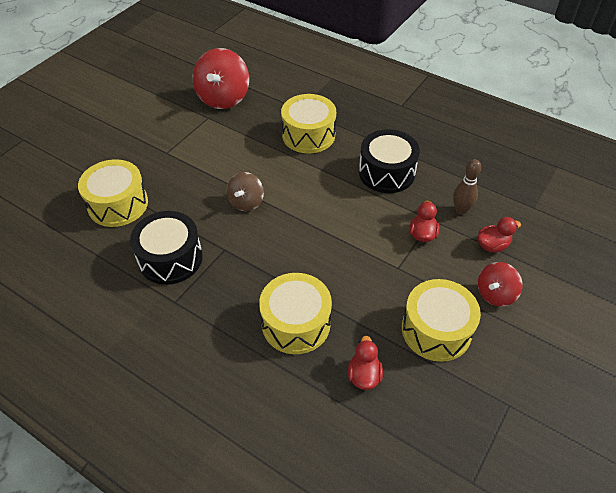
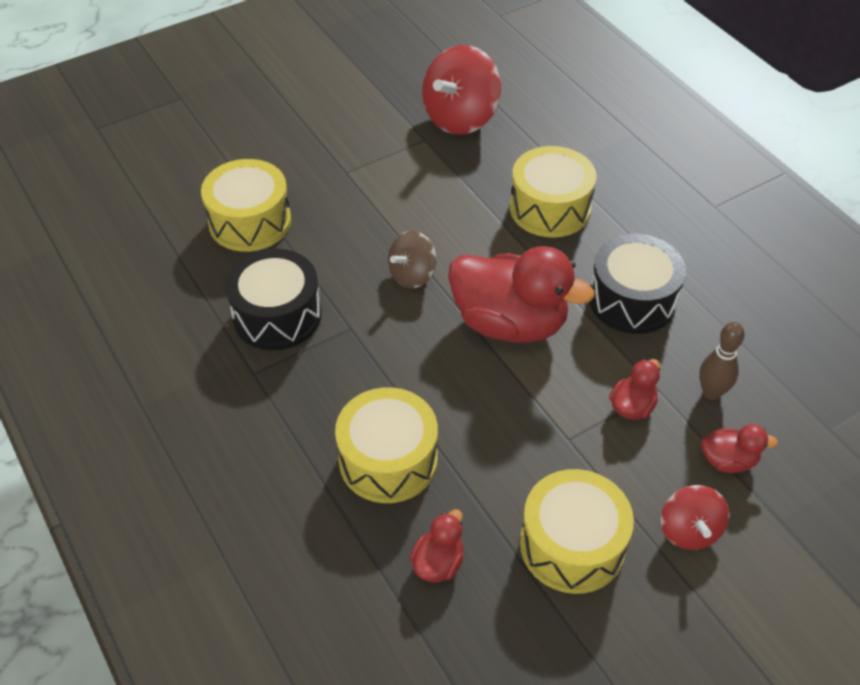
camera: 25 degrees right, 0 degrees up
red spinning top [478,262,523,307] -> red spinning top turned 75 degrees counterclockwise [661,485,729,550]
none -> red duck [448,246,595,343]

